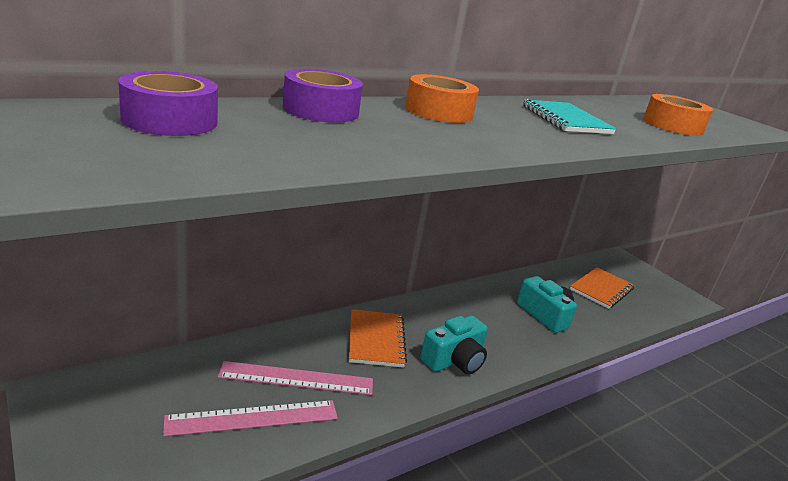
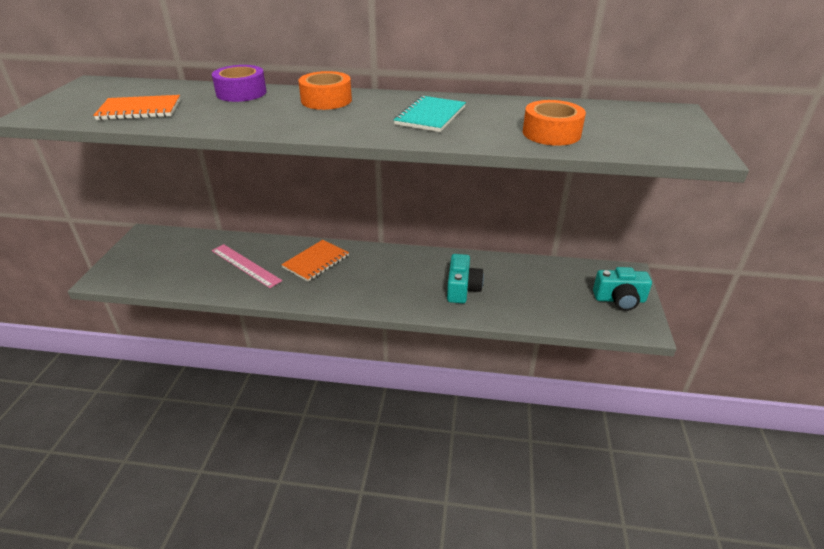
camera: 45 degrees right, 10 degrees up
purple tape [118,71,218,136] -> none
pink ruler [163,400,338,437] -> none
turquoise camera [421,316,488,374] -> turquoise camera moved to [593,267,652,311]
orange notebook [570,267,634,309] -> orange notebook moved to [93,95,180,120]

